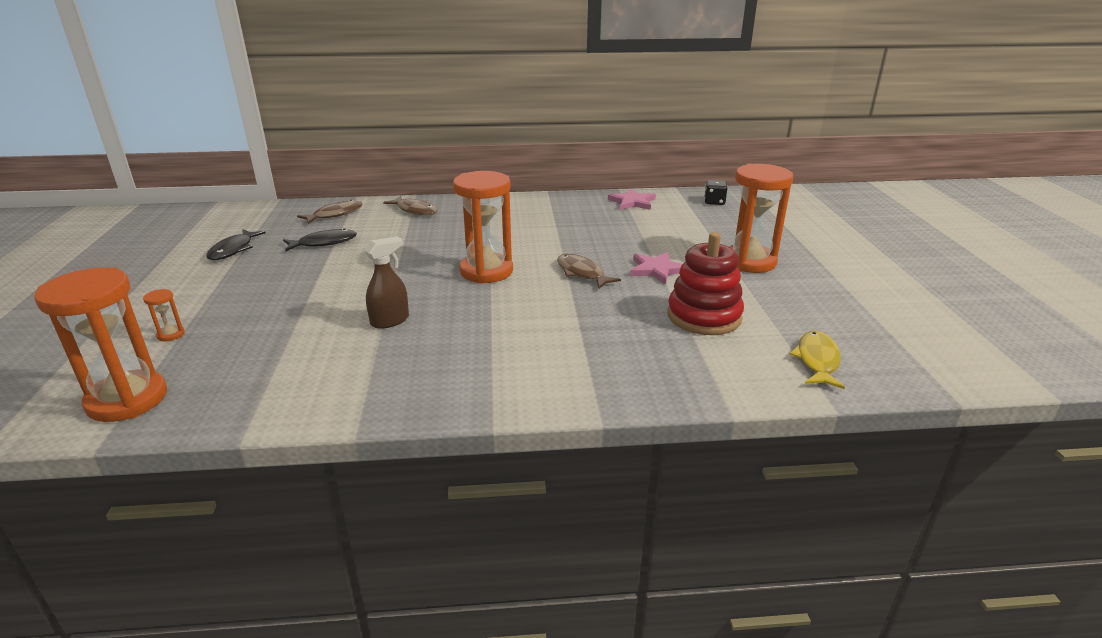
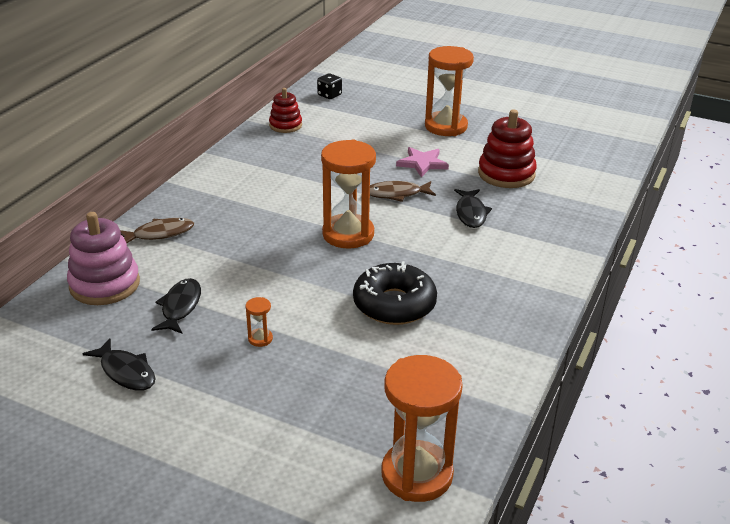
camera: 60 degrees left, 5 degrees up
orange hourglass [143,289,185,341] -> orange hourglass moved to [246,297,273,347]
brown fish [297,200,362,224] -> pink stacking toy [67,212,140,305]
brown spray bottle [364,236,409,329] -> black donut [353,261,437,325]
pink star [608,188,656,210] -> red stacking toy [269,88,302,133]
yellow fish [790,331,845,389] -> none
none -> black fish [454,189,492,228]

